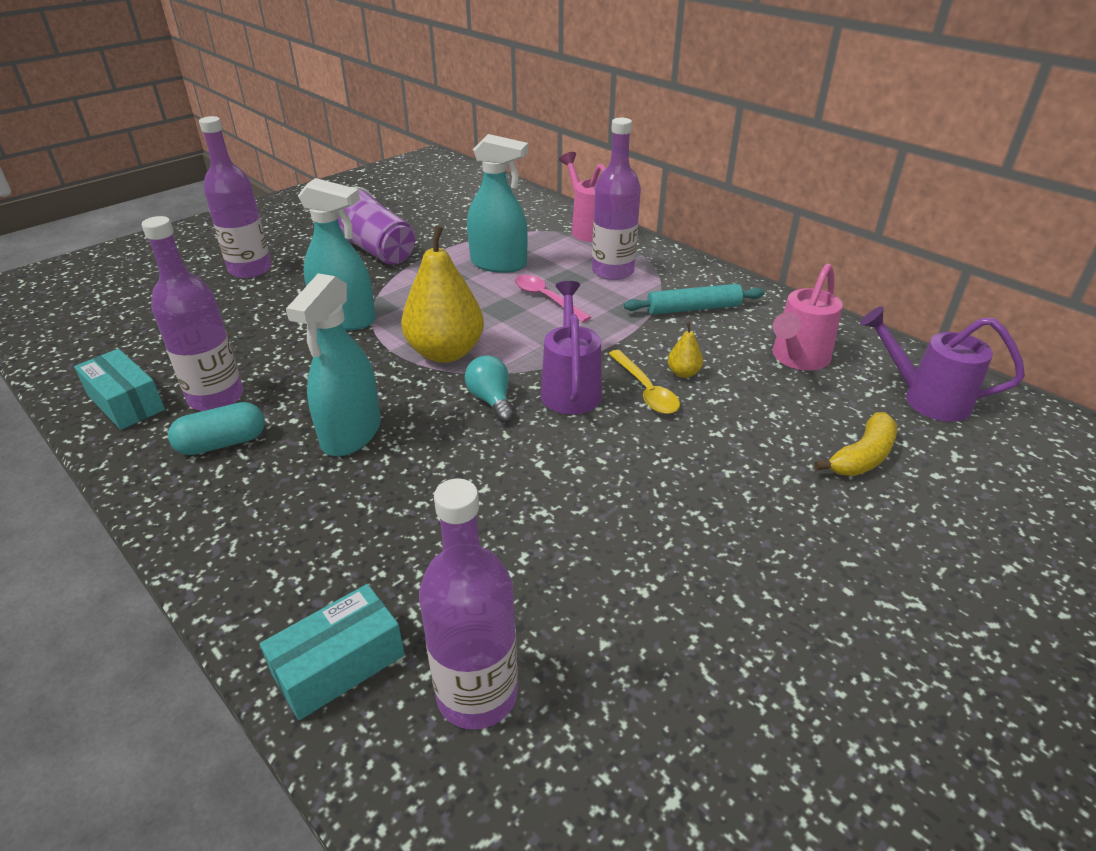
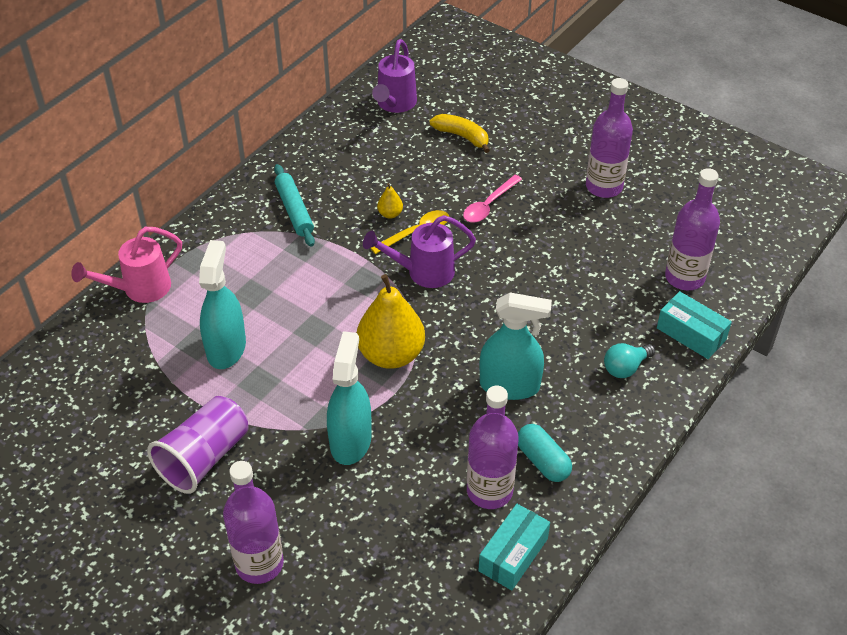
camera: 100 degrees left, 10 degrees up
turquoise light bulb [465,355,514,423] -> turquoise light bulb moved to [604,343,655,378]
pink spoon [515,275,591,322] -> pink spoon moved to [463,175,522,223]
purple bottle [592,118,641,280] -> purple bottle moved to [586,78,633,198]
pink watering can [773,264,842,370] -> none

